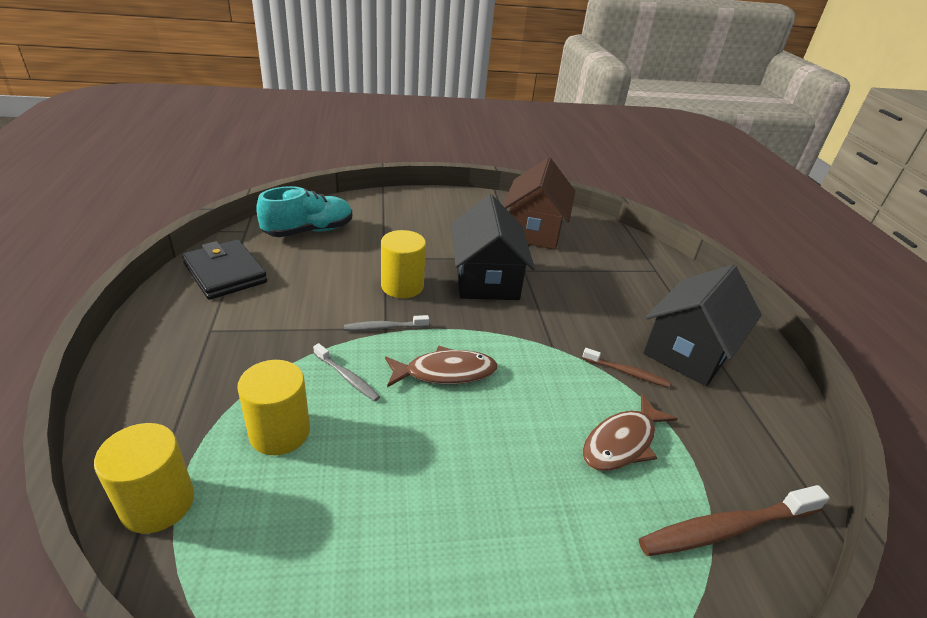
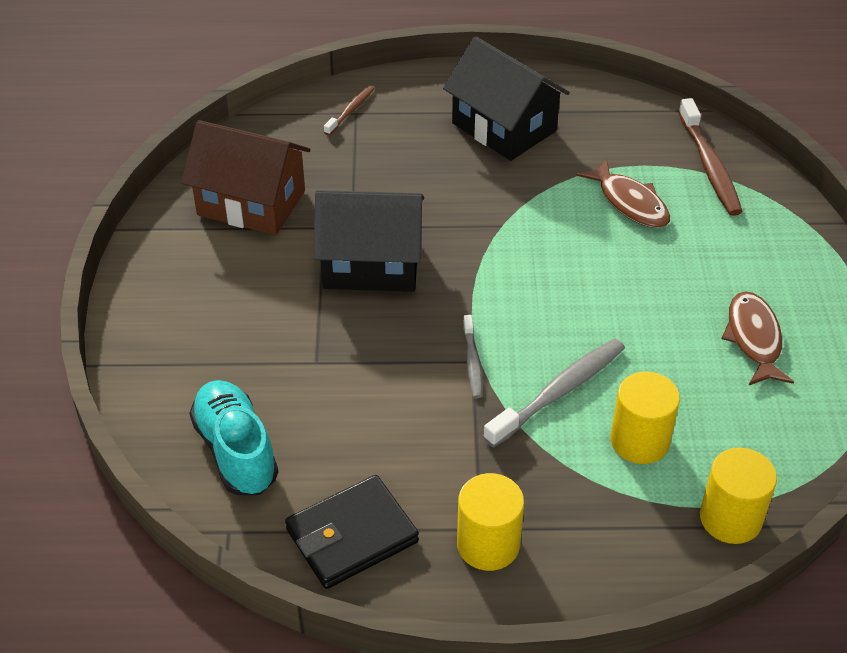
camera: 80 degrees left, 10 degrees up
grey toothbrush [313,343,380,402] -> grey toothbrush [483,339,625,447], size x1.82
yellow cylinder [381,230,426,298] -> yellow cylinder moved to [457,473,524,571]
brown fish [385,346,498,387] -> brown fish moved to [721,291,794,386]
brown toothbrush [582,348,671,388] -> brown toothbrush moved to [324,86,374,135]

